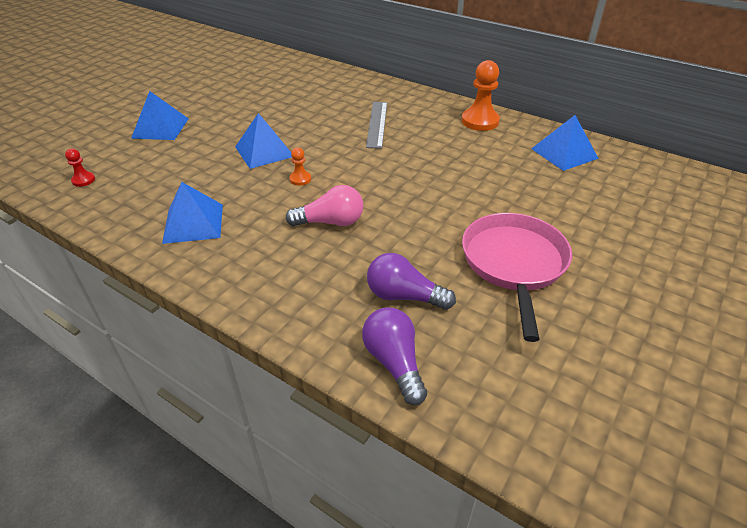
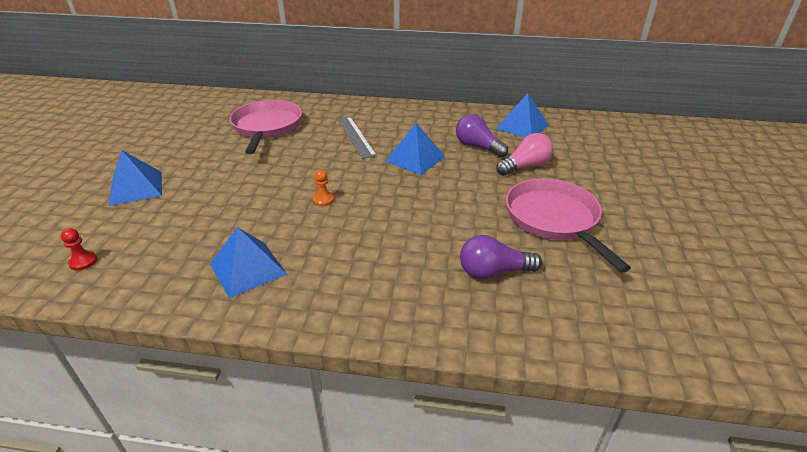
camera: 25 degrees left, 5 degrees down
blue pyramid [235,113,292,169] -> blue pyramid moved to [385,123,445,175]
pink light bulb [285,185,363,226] -> pink light bulb moved to [497,133,553,176]
purple light bulb [362,307,427,405] -> purple light bulb moved to [456,114,508,157]
orange pawn [462,60,500,131] -> none
none -> pink pan [230,100,302,154]

